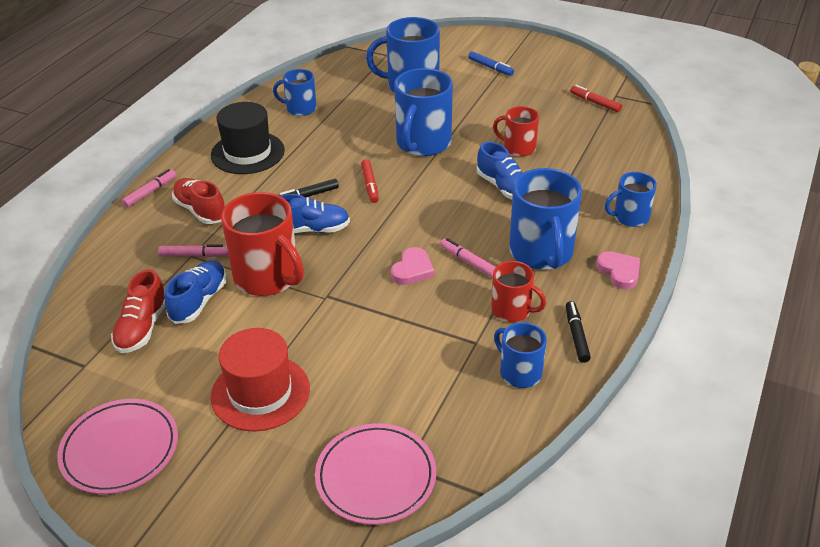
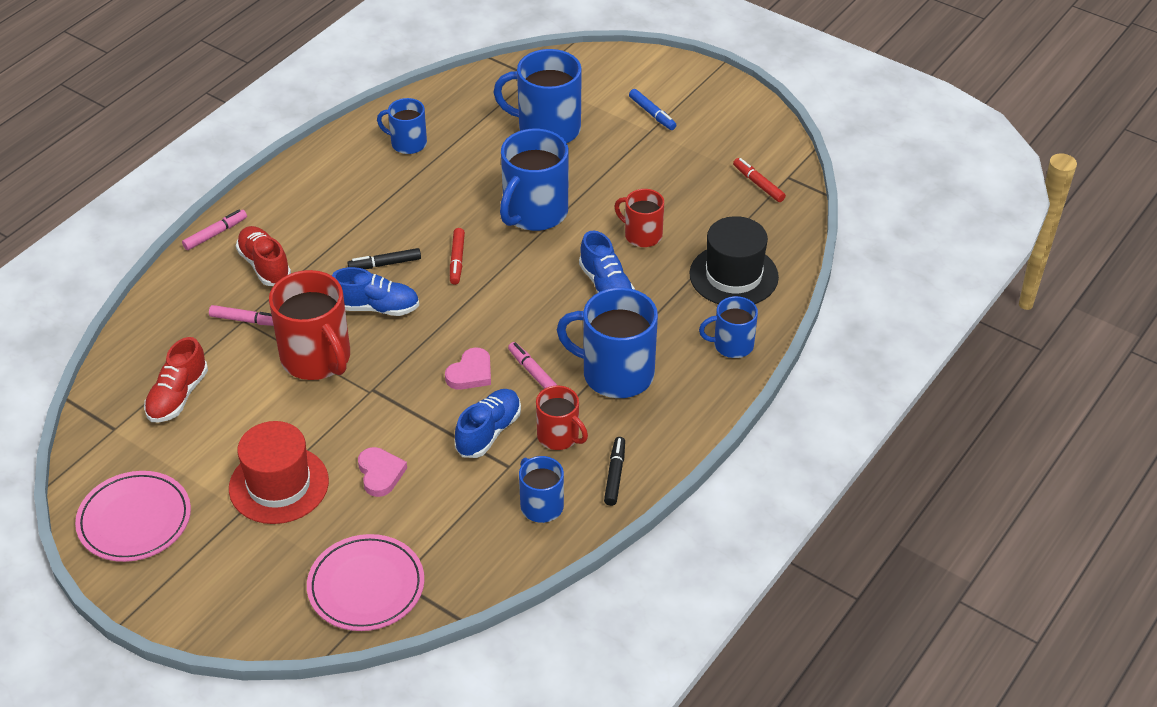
camera: 10 degrees right, 5 degrees up
blue shoe [165,260,227,324] -> blue shoe moved to [455,389,521,458]
black hat [211,102,285,174] -> black hat moved to [689,216,779,304]
blue mug [509,168,582,270] -> blue mug turned 105 degrees clockwise [557,288,658,398]
pink heart [596,251,640,289] -> pink heart moved to [358,447,407,497]

